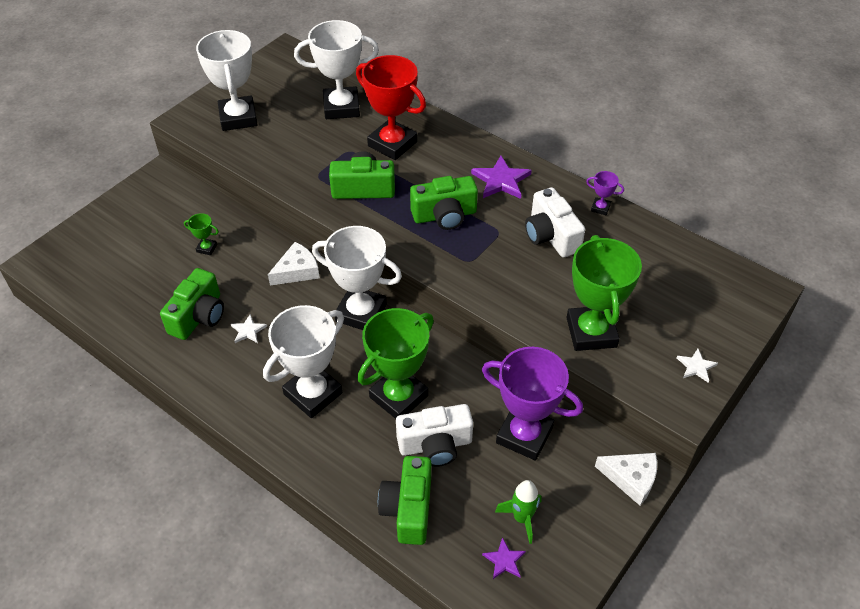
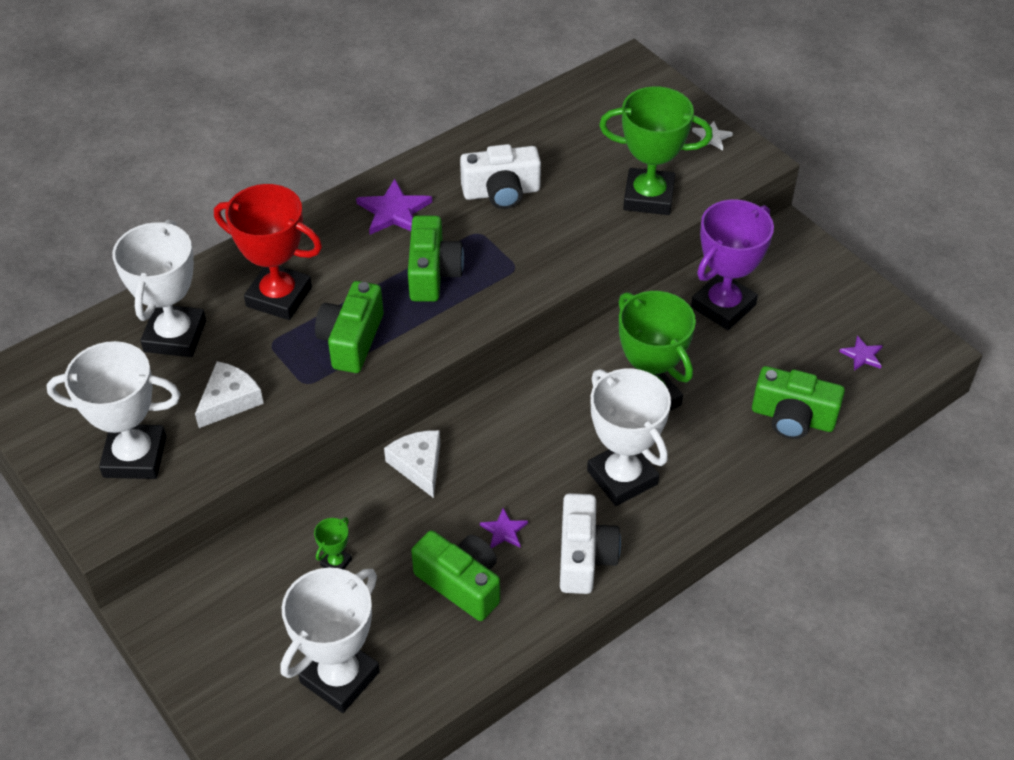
camera: 75 degrees left, 0 degrees up
white star [231,314,267,343] -> purple star [480,508,528,548]
white trophy [312,226,402,330] -> white trophy moved to [280,568,380,713]
red trophy [356,55,426,160] -> red trophy turned 60 degrees clockwise [214,184,322,320]
white camera [396,404,473,467] -> white camera moved to [560,493,621,594]
green rocket [495,480,542,544] -> none
purple trophy [586,171,624,215] -> none
white cheese [595,453,657,506] -> white cheese moved to [195,361,264,428]

